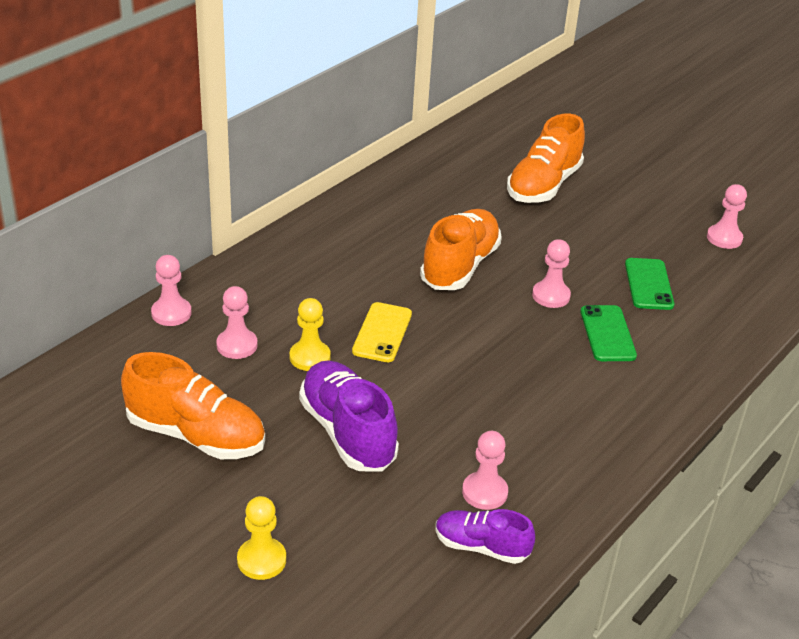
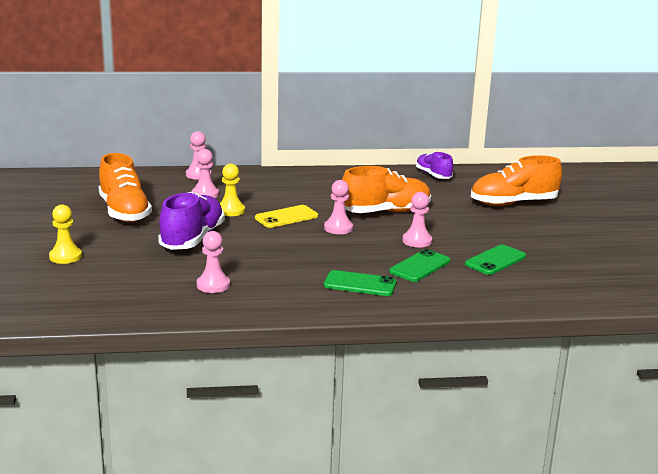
camera: 45 degrees right, 15 degrees down
purple shoe [435,509,535,564] -> purple shoe moved to [416,151,453,179]
pink pawn [707,184,747,249] -> pink pawn moved to [324,180,353,234]
none -> green phone [324,270,396,296]

